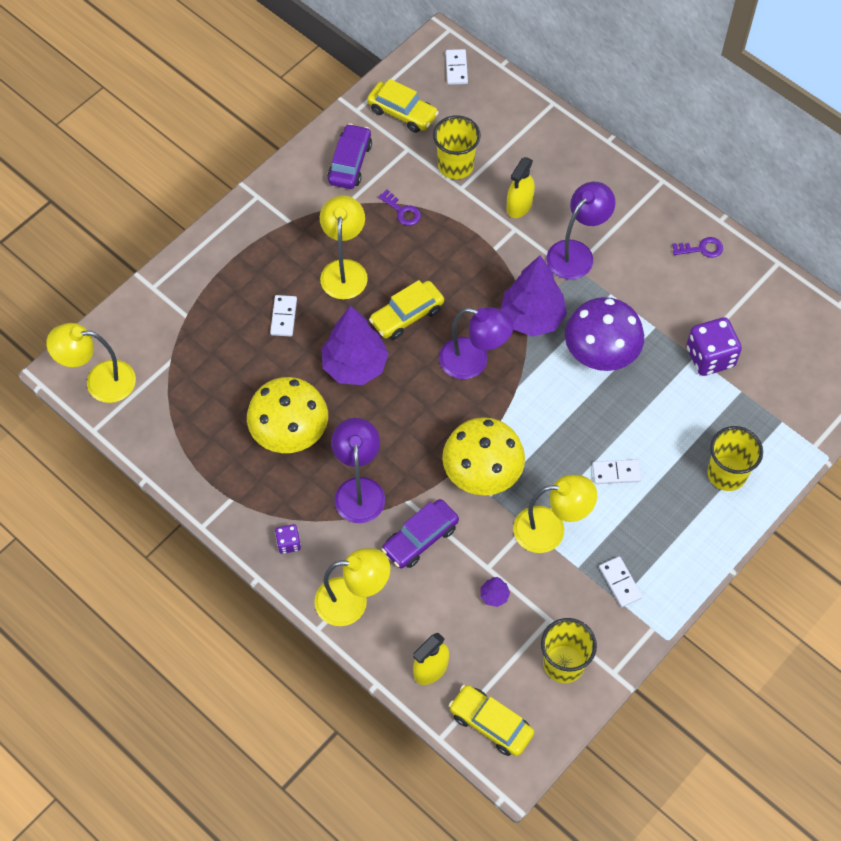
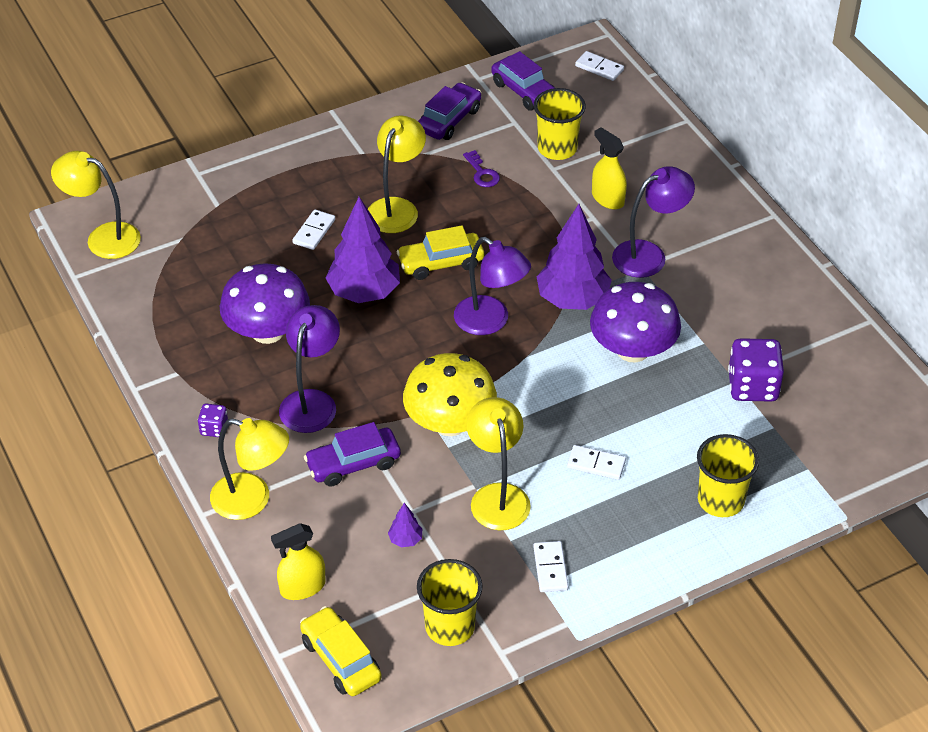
camera: 20 degrees right, 15 degrees down
yellow mushroom [247,377,328,453] -> purple mushroom [220,263,310,344]
yellow car [367,79,439,133] -> purple car [491,51,555,111]
white domino [445,49,468,85] -> white domino turned 75 degrees counterclockwise [575,51,624,81]
yellow spray bottle [506,157,535,218] -> yellow spray bottle turned 90 degrees clockwise [592,127,627,209]
yellow lamp [513,475,597,553] -> yellow lamp turned 120 degrees counterclockwise [466,397,531,530]
purple key [672,237,723,258] -> none

